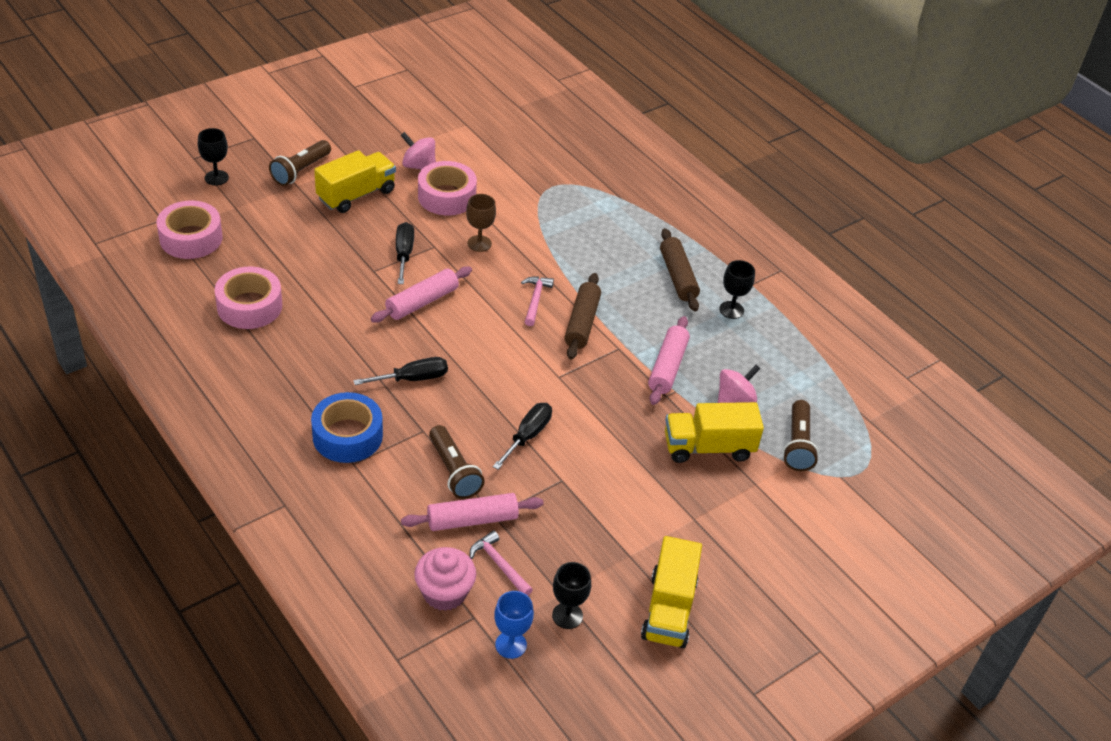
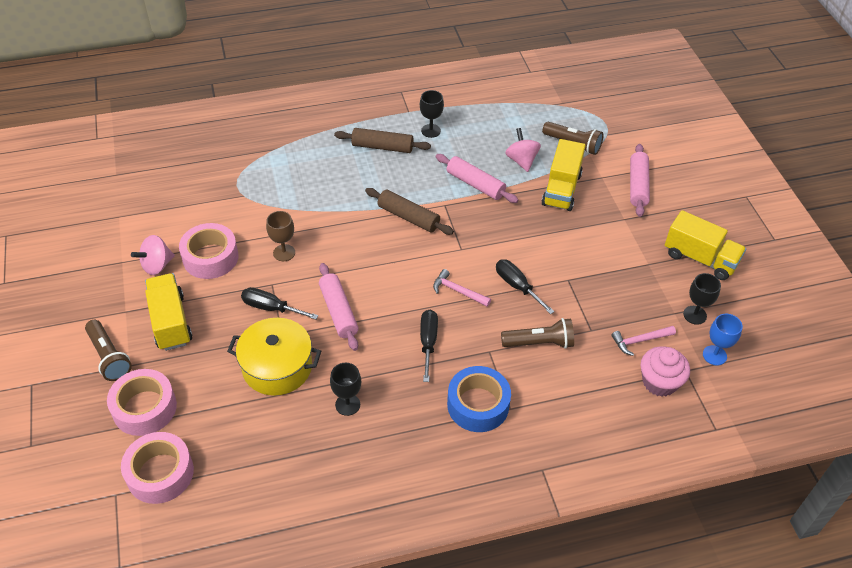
camera: 65 degrees left, 5 degrees up
black goblet [198,128,229,186] -> black goblet moved to [330,363,361,416]
pink tape [215,267,282,329] -> pink tape moved to [107,369,177,436]
pink rolling pin [401,493,544,531] -> pink rolling pin moved to [630,144,650,217]
pink hammer [521,277,554,326] -> pink hammer moved to [433,269,491,307]
none -> yellow pot [227,318,321,396]

